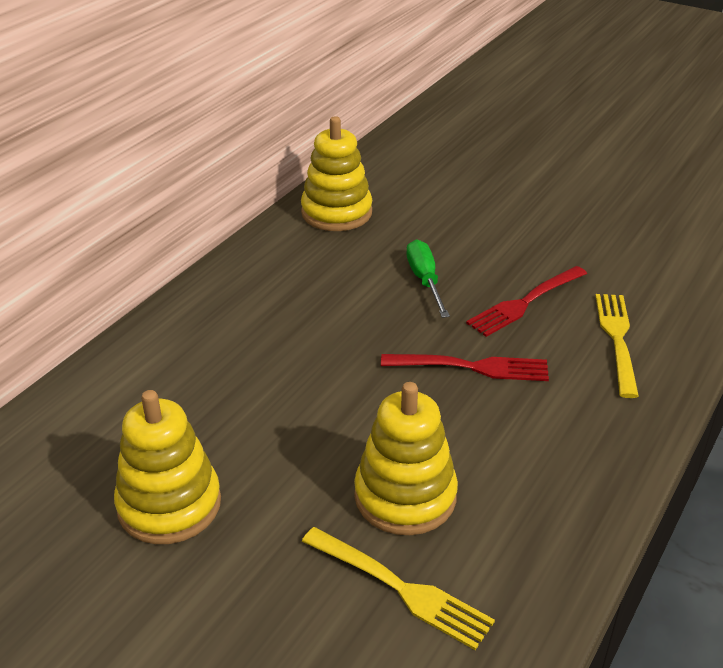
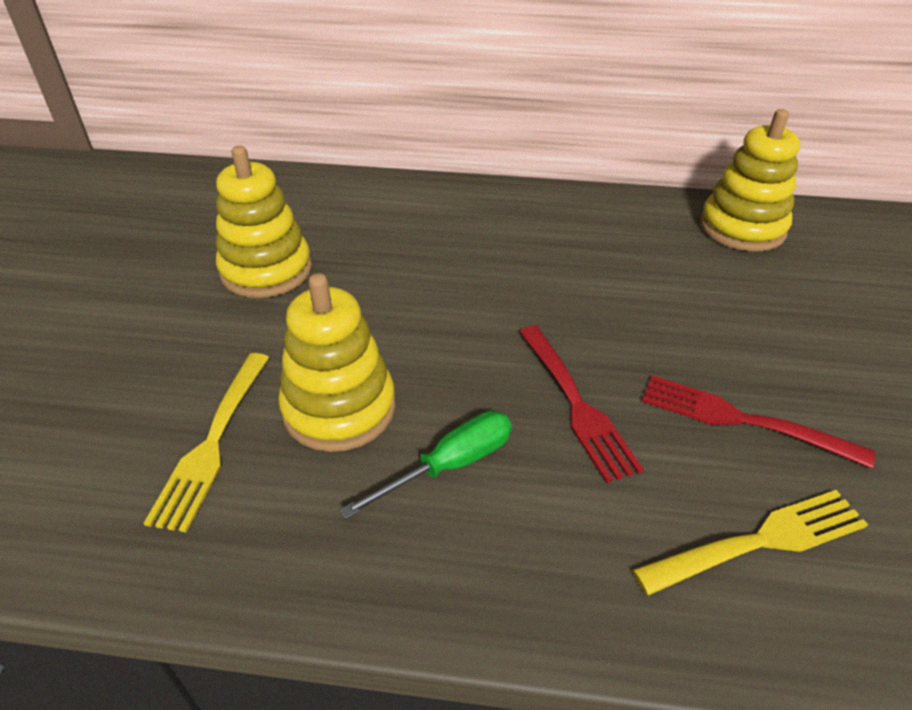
camera: 65 degrees right, 5 degrees up
green screwdriver [406,239,450,318] -> green screwdriver moved to [340,411,512,519]

